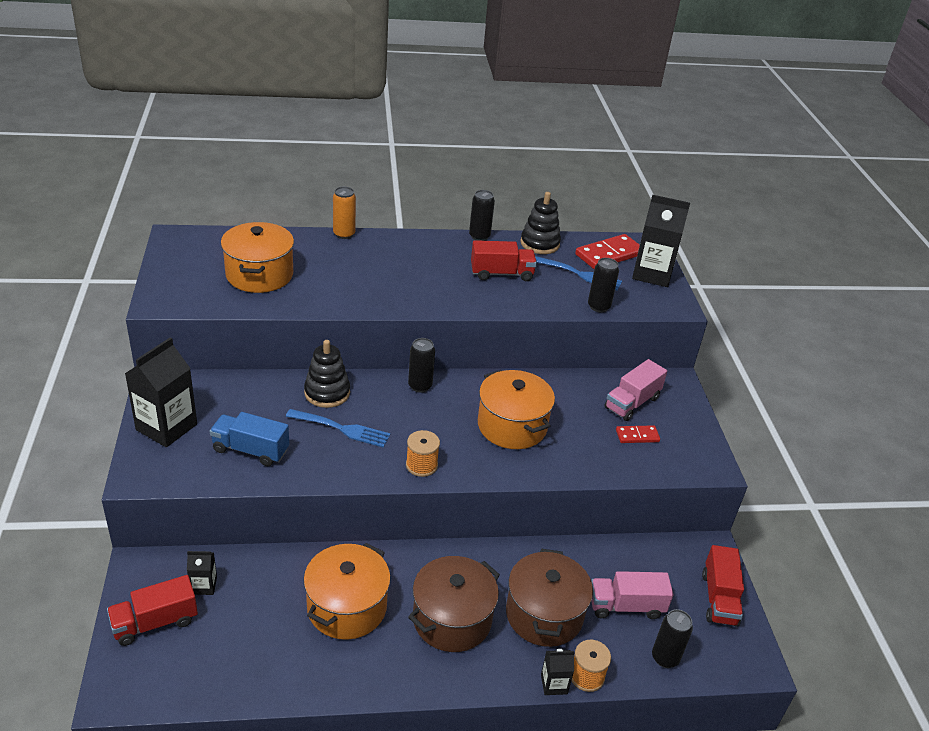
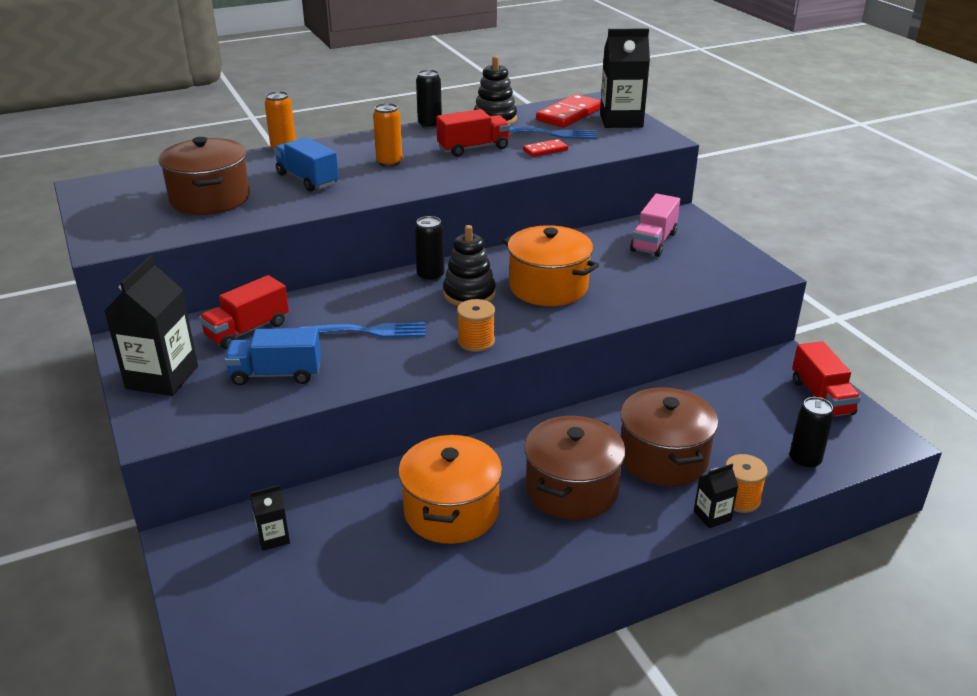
camera: 15 degrees left, 5 degrees down
red truck [107,575,198,646] -> red truck moved to [199,275,289,350]
orange pot [221,222,294,293] -> brown pot [158,137,250,215]
black stacking toy [304,340,350,408] -> black stacking toy moved to [443,225,496,306]
black can [588,258,619,313] -> none
pink truck [591,571,673,619] -> none
red domino [616,425,660,443] -> red domino moved to [523,139,568,157]
none -> blue truck [274,137,339,192]
none -> orange can [373,103,403,167]

